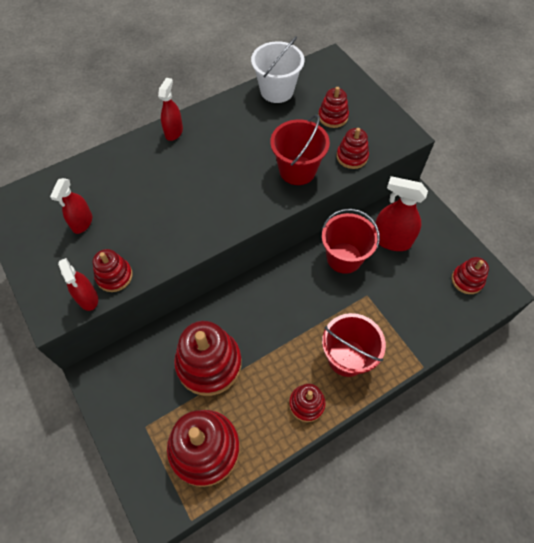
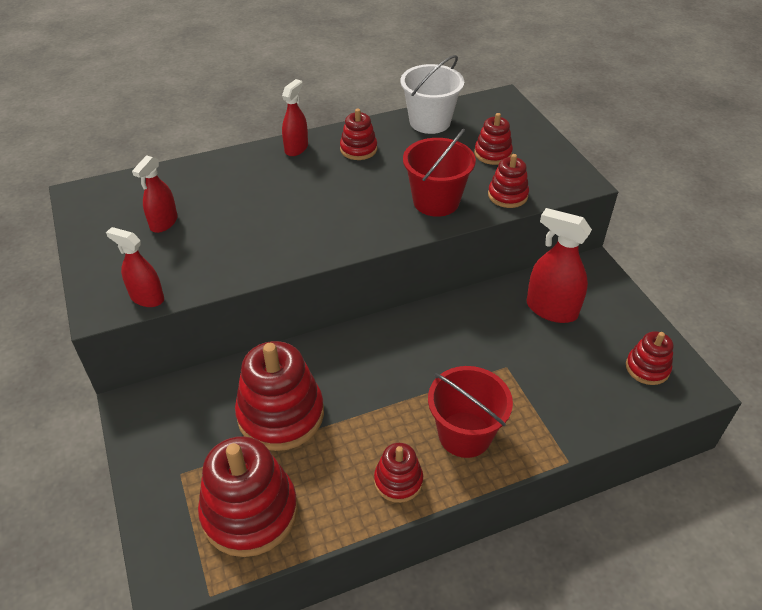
camera: 10 degrees right, 15 degrees down
red spray bottle [58,258,98,311] -> red spray bottle turned 135 degrees clockwise [106,227,164,307]
red stacking toy [92,249,133,292] -> red stacking toy moved to [340,109,377,160]
red bucket [322,209,380,274] -> none

